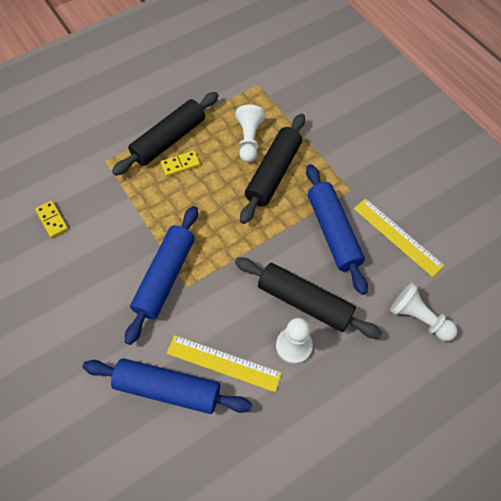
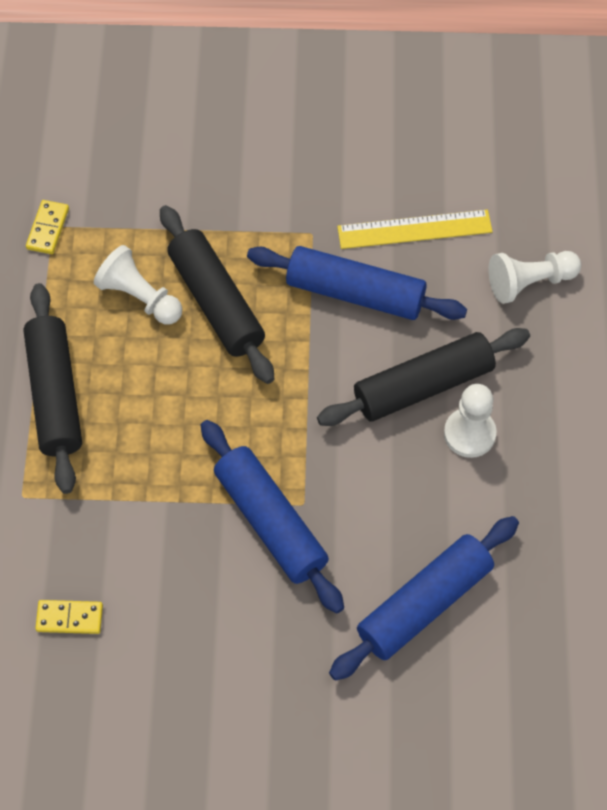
camera: 55 degrees left, 0 degrees up
yellow domino [161,150,200,176] -> yellow domino moved to [26,200,69,254]
yellow ruler [167,335,282,392] -> none

